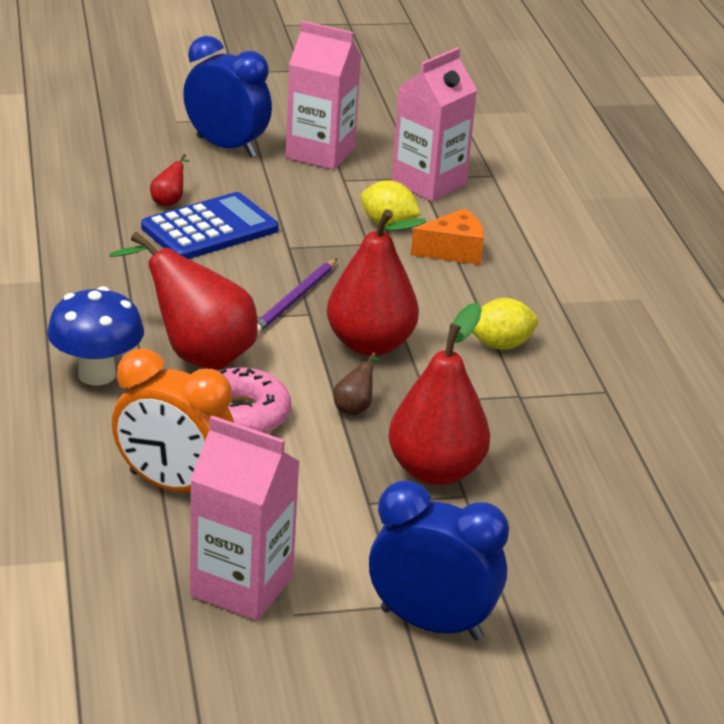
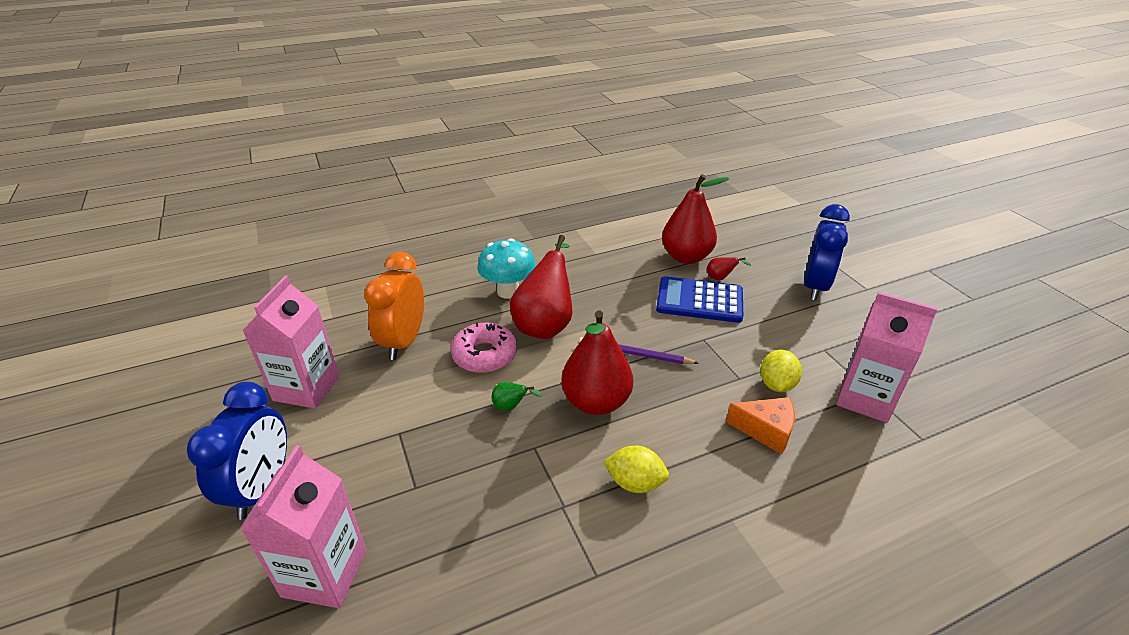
camera: 80 degrees right, 5 degrees up
blue mushroom [47,286,144,385] -> turquoise mushroom [477,238,536,299]
blue calculator [141,192,279,259] -> blue calculator turned 150 degrees clockwise [656,276,743,323]
pink carton [286,21,361,170] -> pink carton moved to [240,445,367,608]
brown pear [333,352,379,416] -> green pear [491,382,543,411]
red pear [388,303,490,486] -> red pear moved to [662,174,729,264]
orange cheese [411,208,484,265] -> orange cheese turned 45 degrees counterclockwise [726,397,795,454]
yellow lemon [472,298,538,350] -> yellow lemon turned 45 degrees counterclockwise [603,445,669,493]

